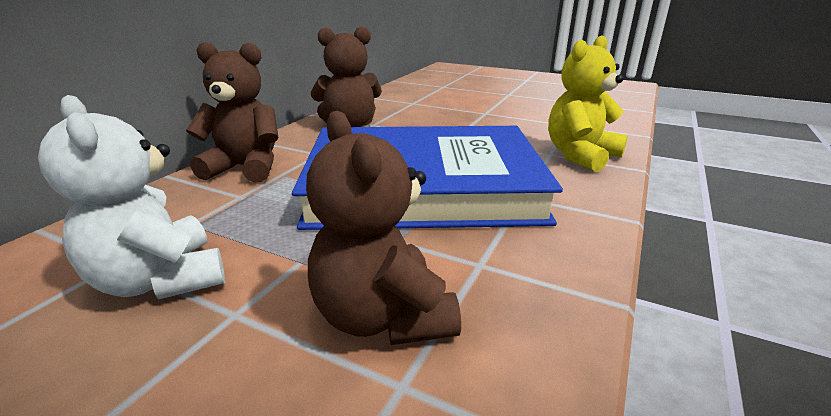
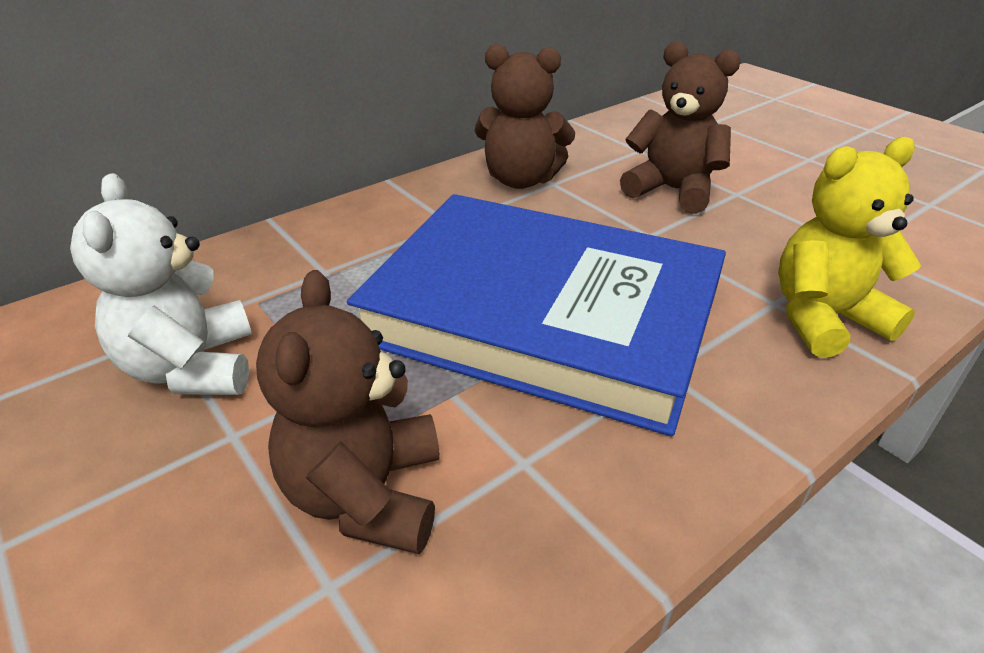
camera: 25 degrees right, 10 degrees up
brown teddy bear [186,42,278,183] -> brown teddy bear moved to [620,41,741,214]

